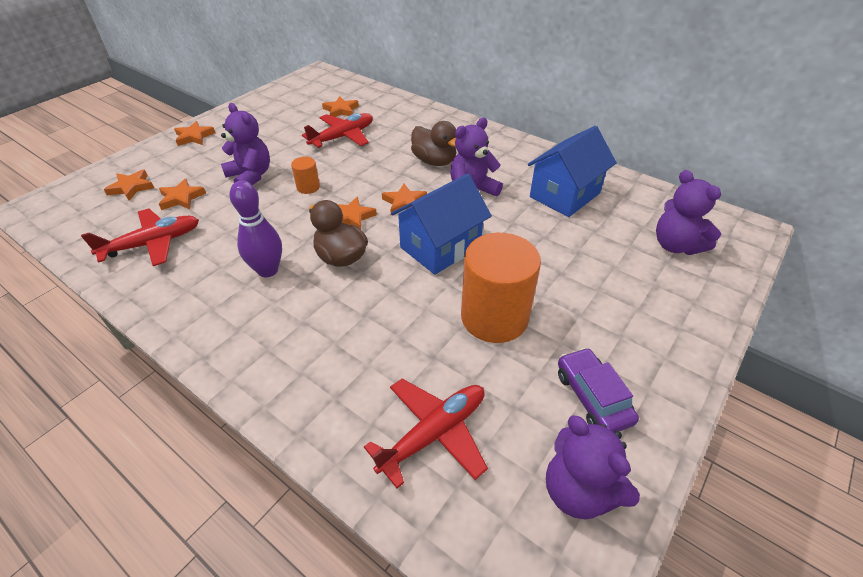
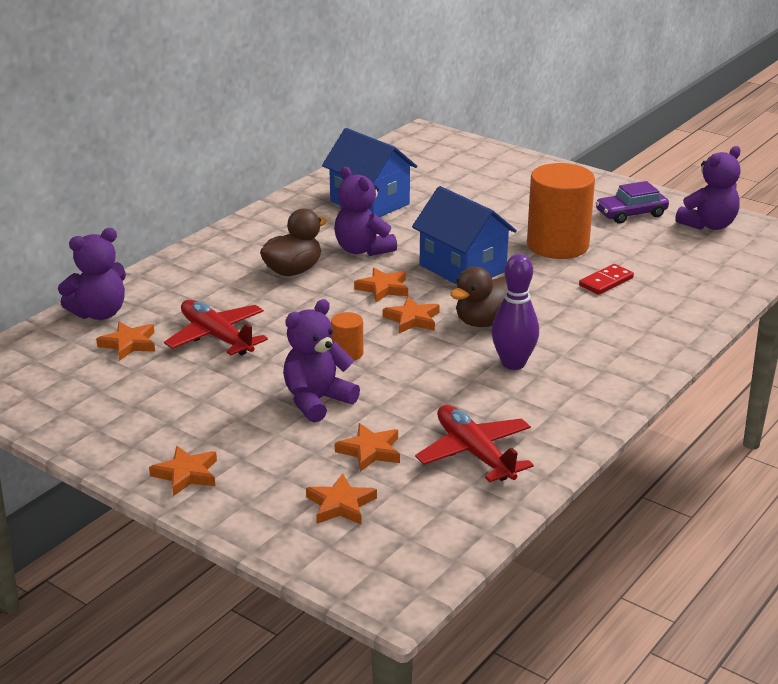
camera: 90 degrees left, 15 degrees down
red plane [364,379,488,488] -> none
purple teddy bear [656,170,721,255] -> purple teddy bear moved to [58,228,126,320]
none -> red domino [579,264,634,295]

